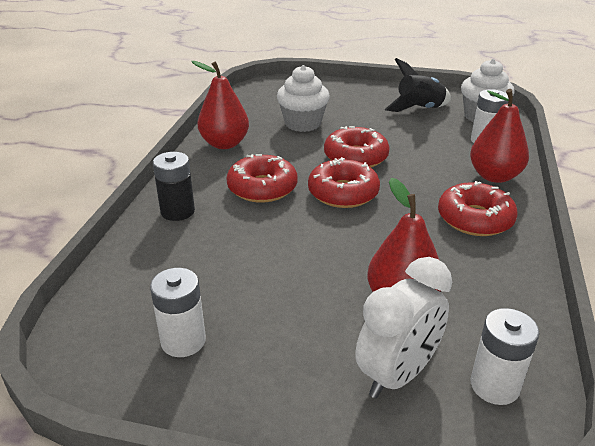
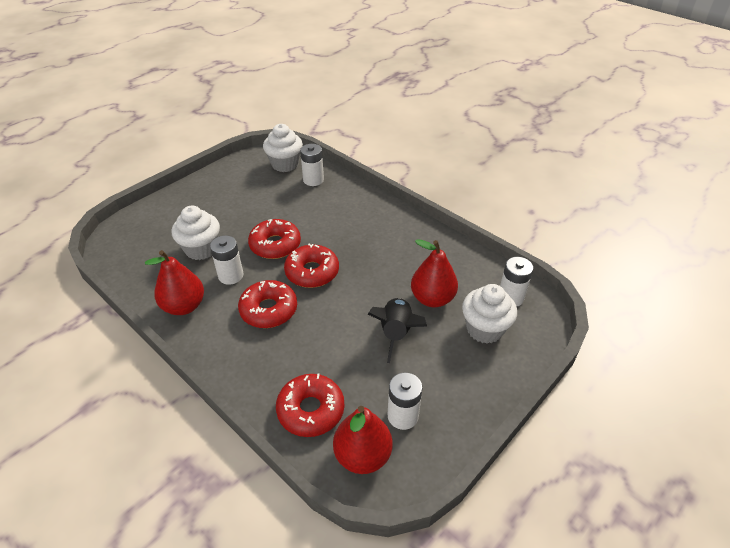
camera: 60 degrees left, 10 degrees up
black battery [153,152,195,221] -> none
white clock [355,257,452,398] -> white cupcake [462,284,517,344]
black rocket [385,58,451,112] -> black rocket moved to [368,298,427,363]
red donut [438,181,518,236] -> red donut moved to [276,374,344,437]
red pear [470,89,529,183] -> red pear moved to [333,406,392,474]
none -> white battery [210,236,243,285]

